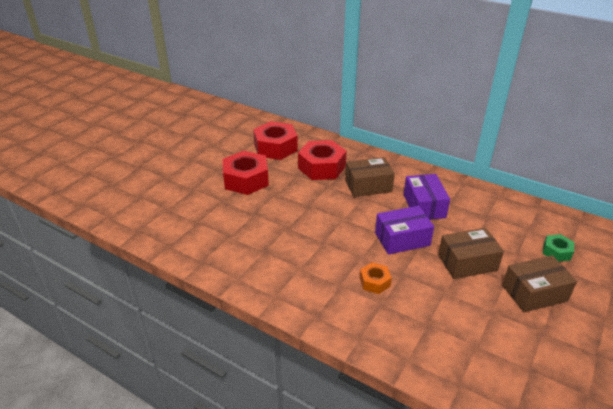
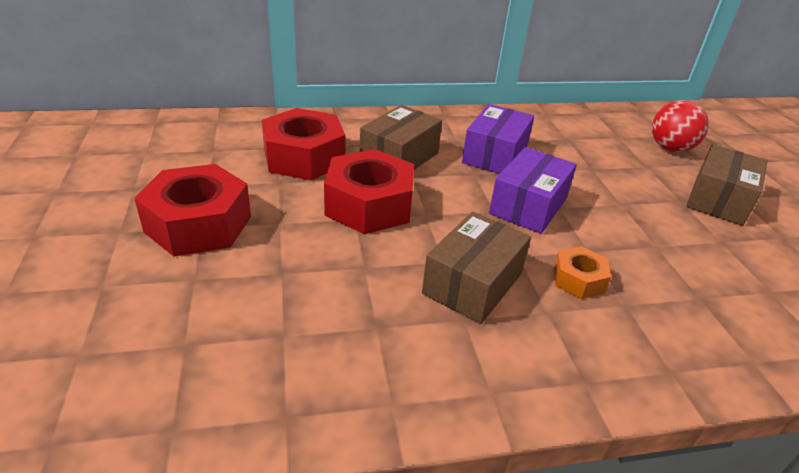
camera: 45 degrees left, 0 degrees up
red nut [253,121,298,160] -> red nut moved to [324,149,414,234]
purple box [404,174,450,220] -> purple box turned 75 degrees clockwise [462,104,534,174]
brown box [438,228,504,279] -> brown box moved to [422,211,531,324]
green nut [543,234,574,262] -> red ball [652,100,709,152]

